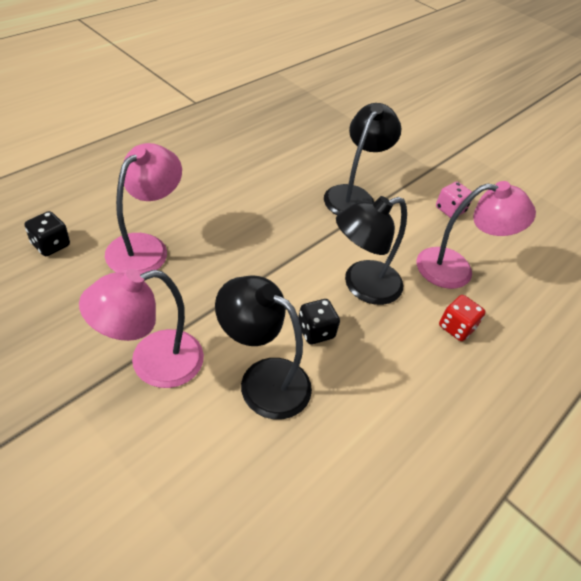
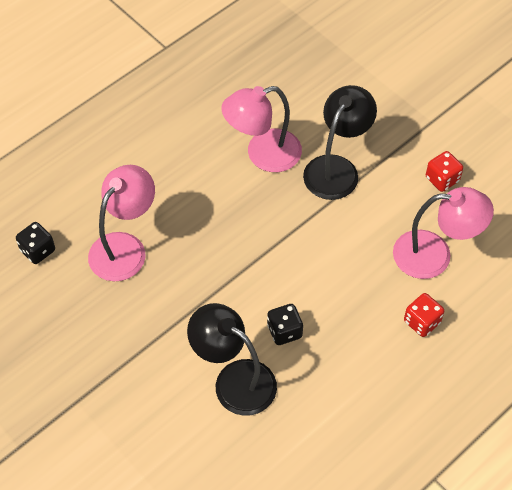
camera: 10 degrees right, 10 degrees up
pink lamp [79,269,204,388] -> pink lamp moved to [221,86,302,172]
black lamp [336,196,407,305] -> none
pink dice [436,182,472,218] -> red dice [426,151,463,192]

